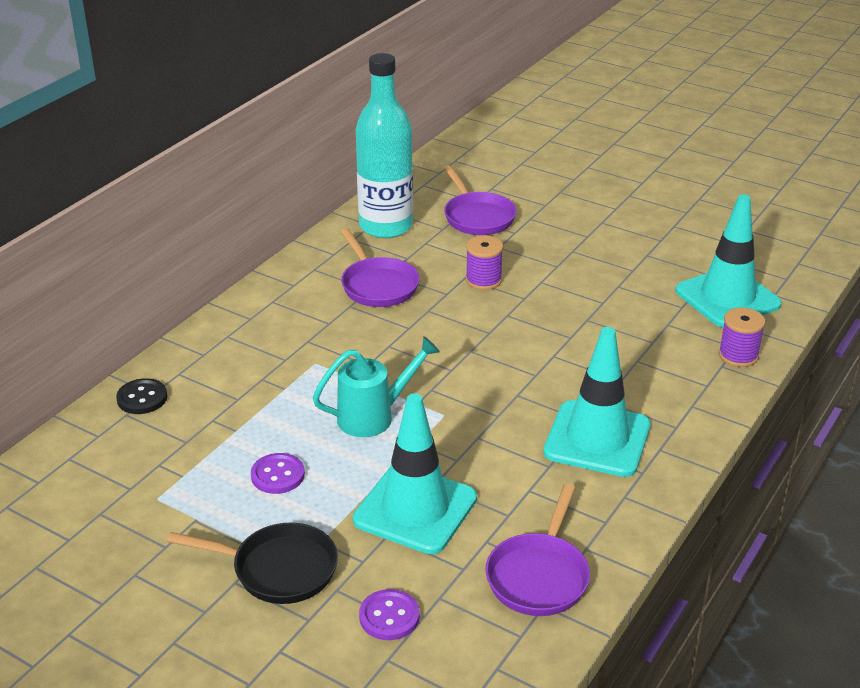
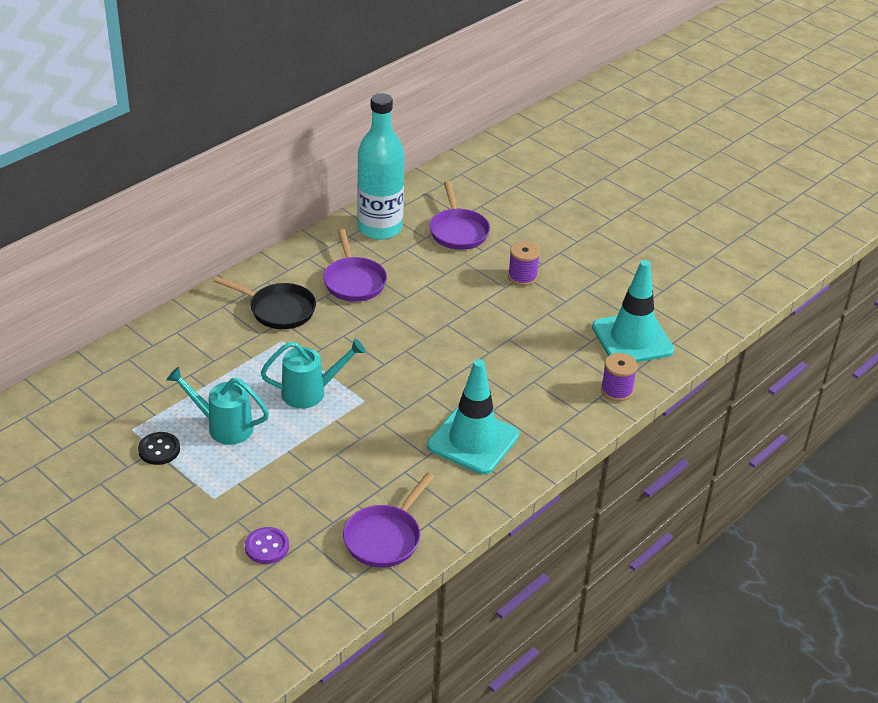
camera: 10 degrees right, 5 degrees up
black button [116,378,167,414] -> black button moved to [138,432,180,465]
black pan [167,523,338,604] -> black pan moved to [213,276,316,329]
purple button [251,453,305,494] -> turquoise watering can [166,367,269,445]
turquoise traffic cone [353,393,477,554] -> none
purple spool [466,235,503,290] -> purple spool moved to [508,241,540,286]

